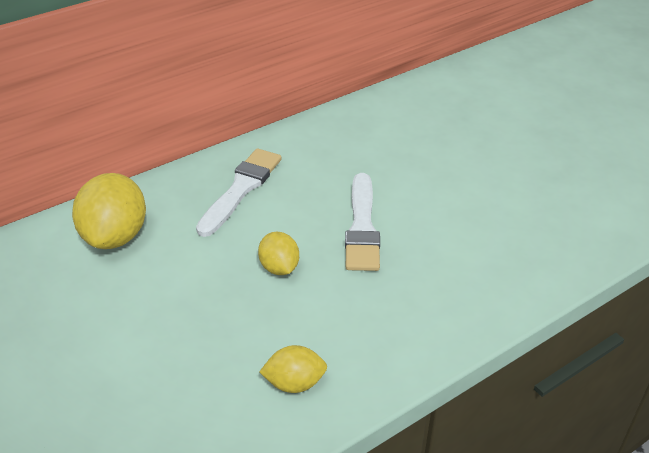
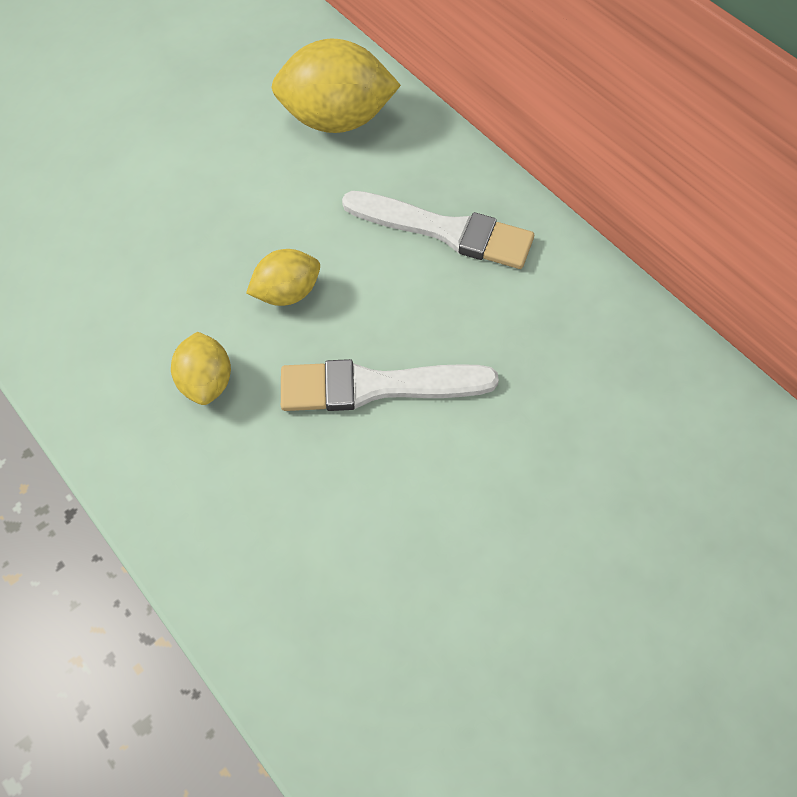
camera: 85 degrees right, 20 degrees up
yellow lemon [259,345,327,393] -> yellow lemon moved to [171,332,231,405]

